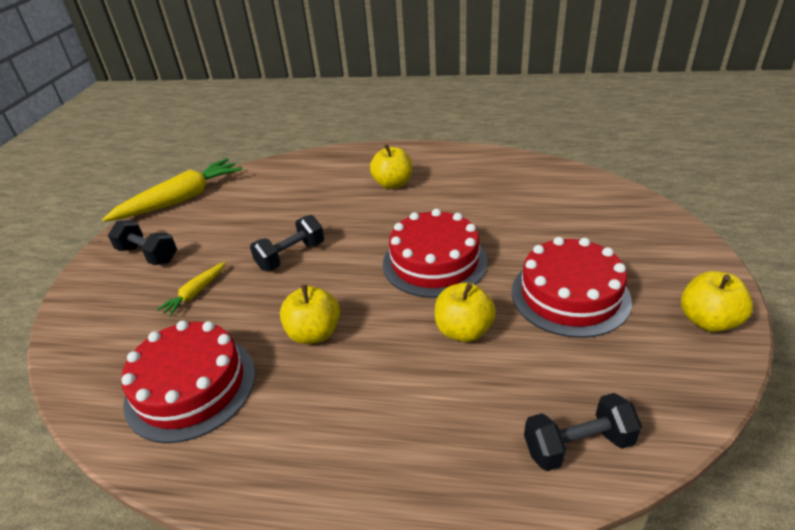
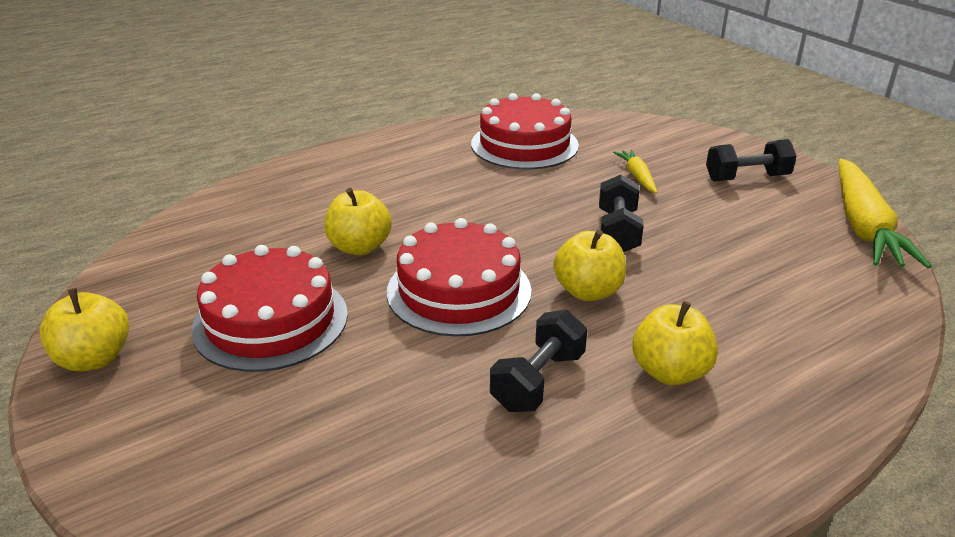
camera: 135 degrees right, 5 degrees down
yellow apple [280,285,340,344] -> yellow apple moved to [553,229,626,301]
black dumbbell [524,393,642,471] -> black dumbbell moved to [490,310,587,412]

